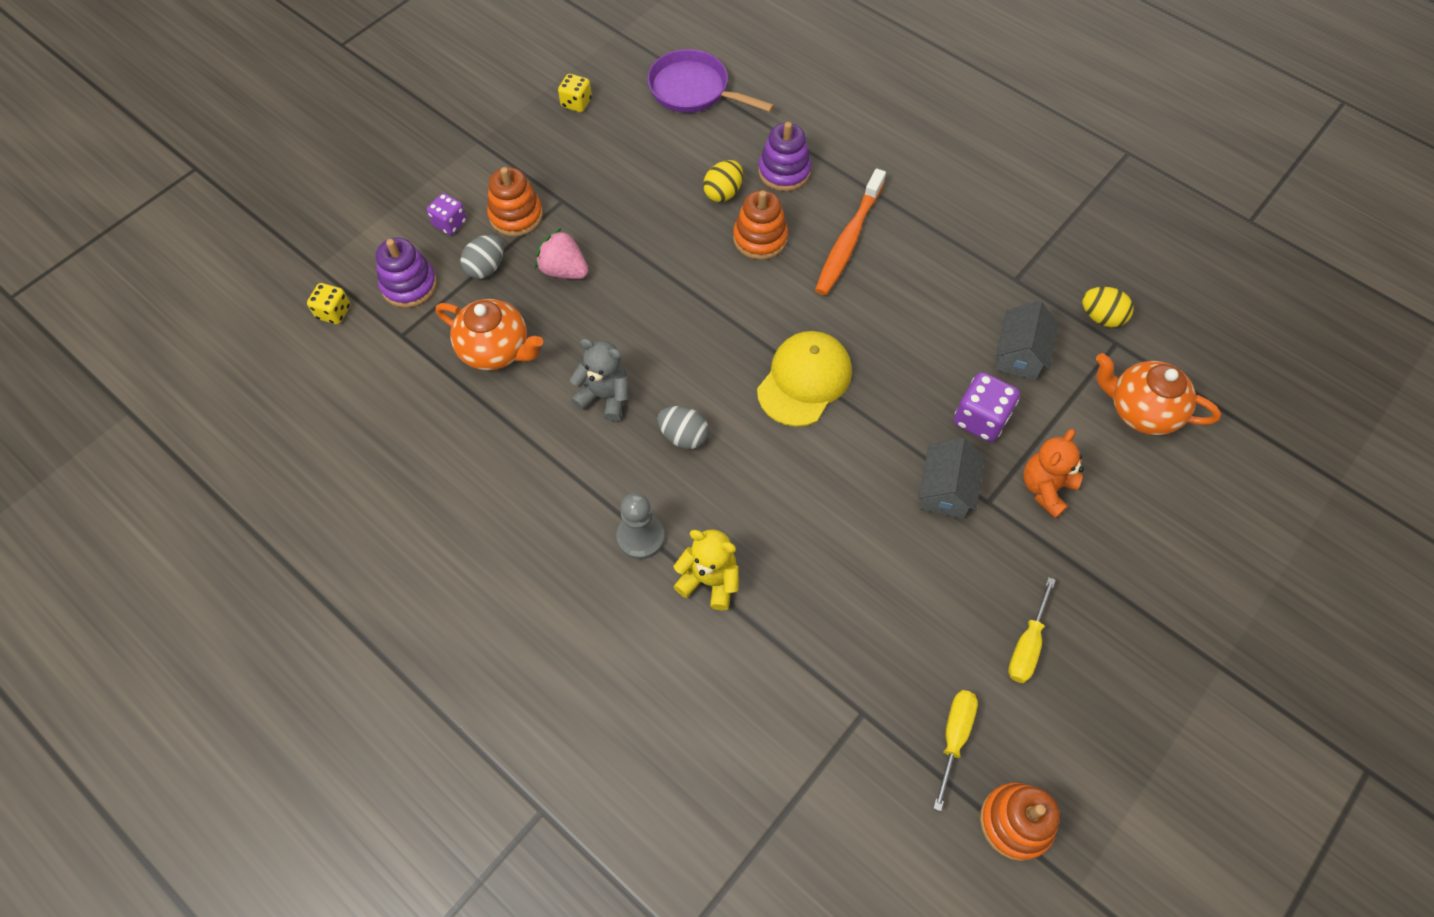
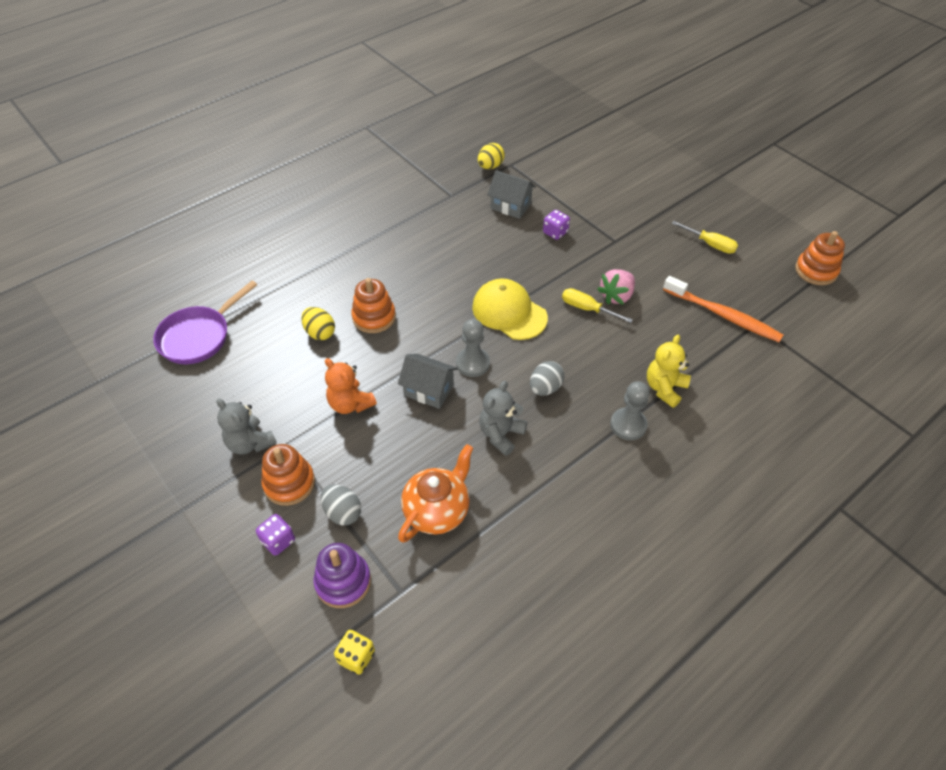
camera: 80 degrees left, 10 degrees down
pink strawberry [535,228,589,279] -> pink strawberry moved to [597,269,635,305]
yellow dice [558,74,592,112] -> none
purple stacking toy [758,122,811,191] -> none
orange toothbrush [815,169,886,295] -> orange toothbrush moved to [663,276,783,342]
grey house [919,437,985,519] -> grey house moved to [398,354,458,409]
yellow screwdriver [933,690,978,811] -> yellow screwdriver moved to [562,288,633,323]
purple dice [954,372,1020,442] -> purple dice [543,210,570,240], size x0.66
orange teddy bear [1023,429,1084,518] -> orange teddy bear moved to [325,358,377,414]
orange teapot [1096,353,1221,435] -> none
none -> grey teddy bear [216,399,277,454]
none -> grey pawn [456,319,490,377]

